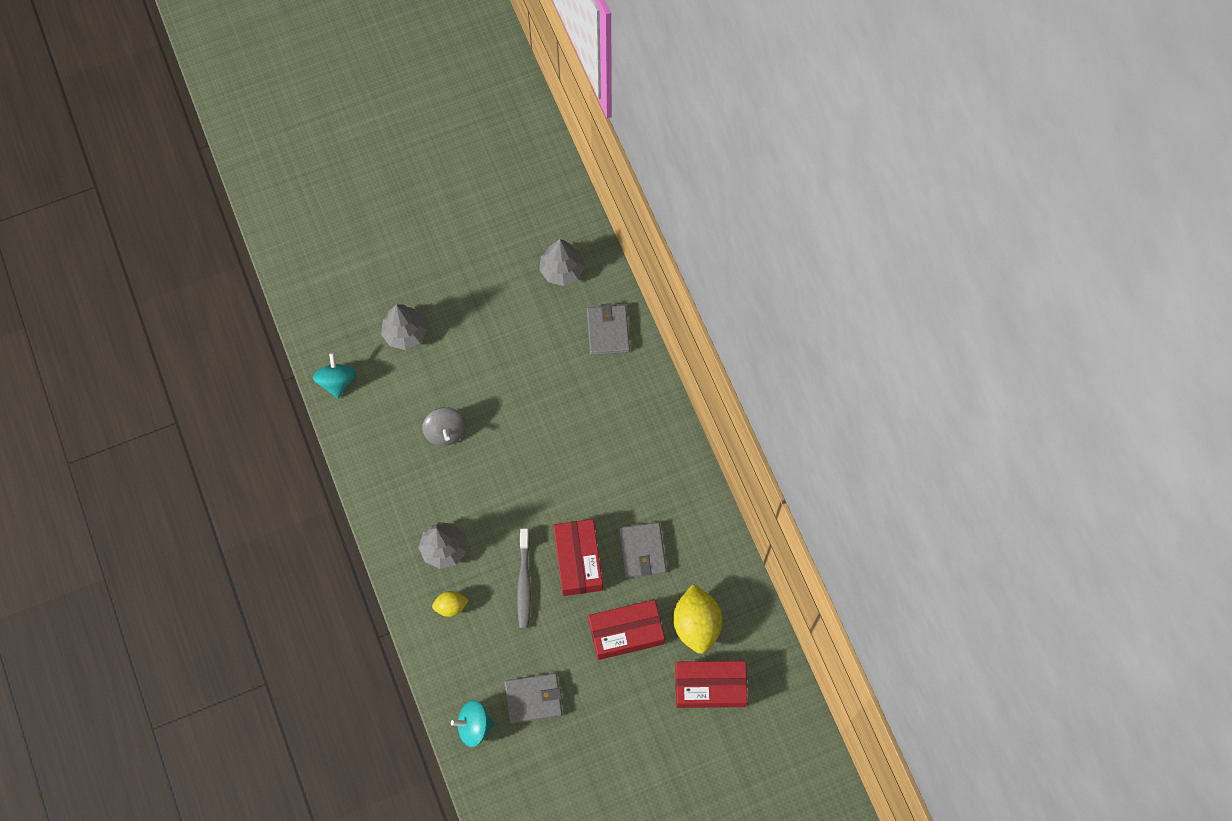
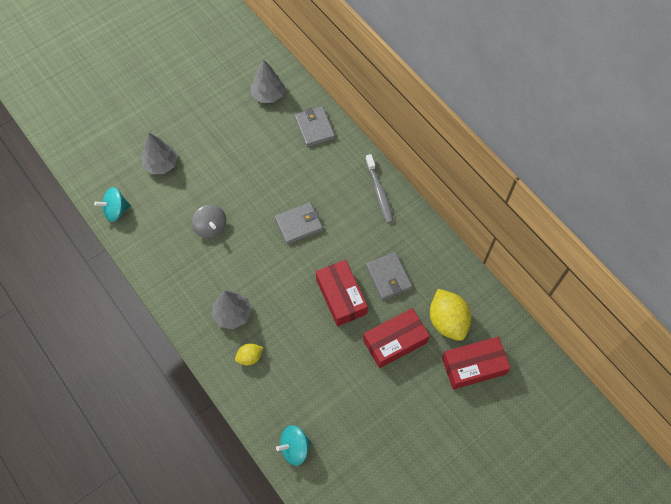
camera: 15 degrees left, 5 degrees down
turquoise spinning top [313,353,356,398] -> turquoise spinning top turned 90 degrees counterclockwise [94,187,131,222]
grey wallet [505,673,562,724] -> grey wallet moved to [274,202,323,244]
grey toothbrush [517,529,531,629] -> grey toothbrush moved to [365,154,393,223]

